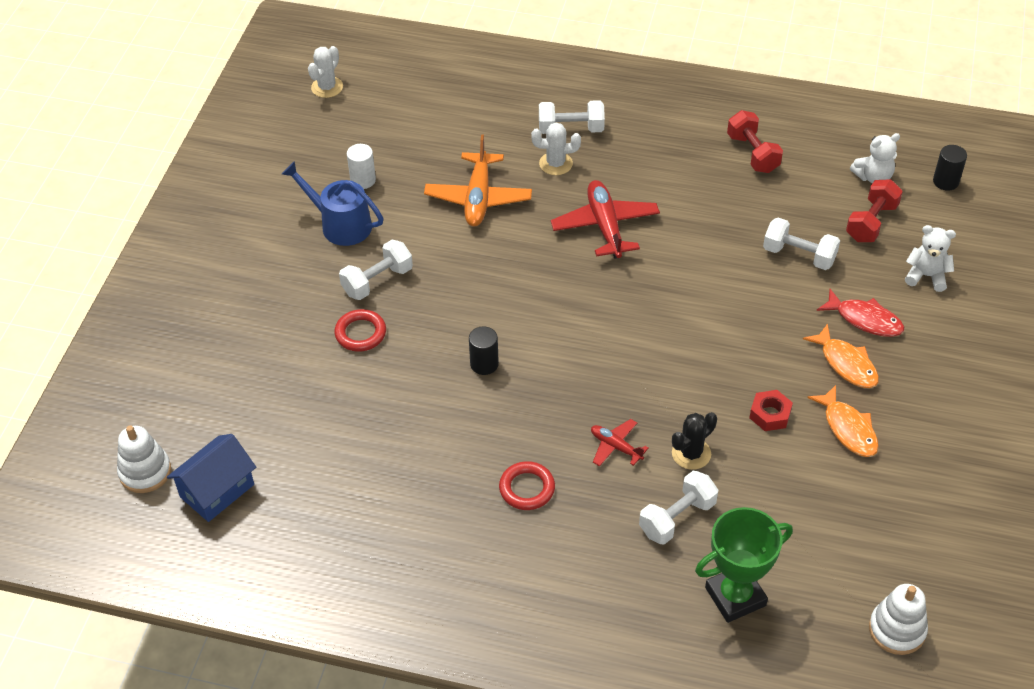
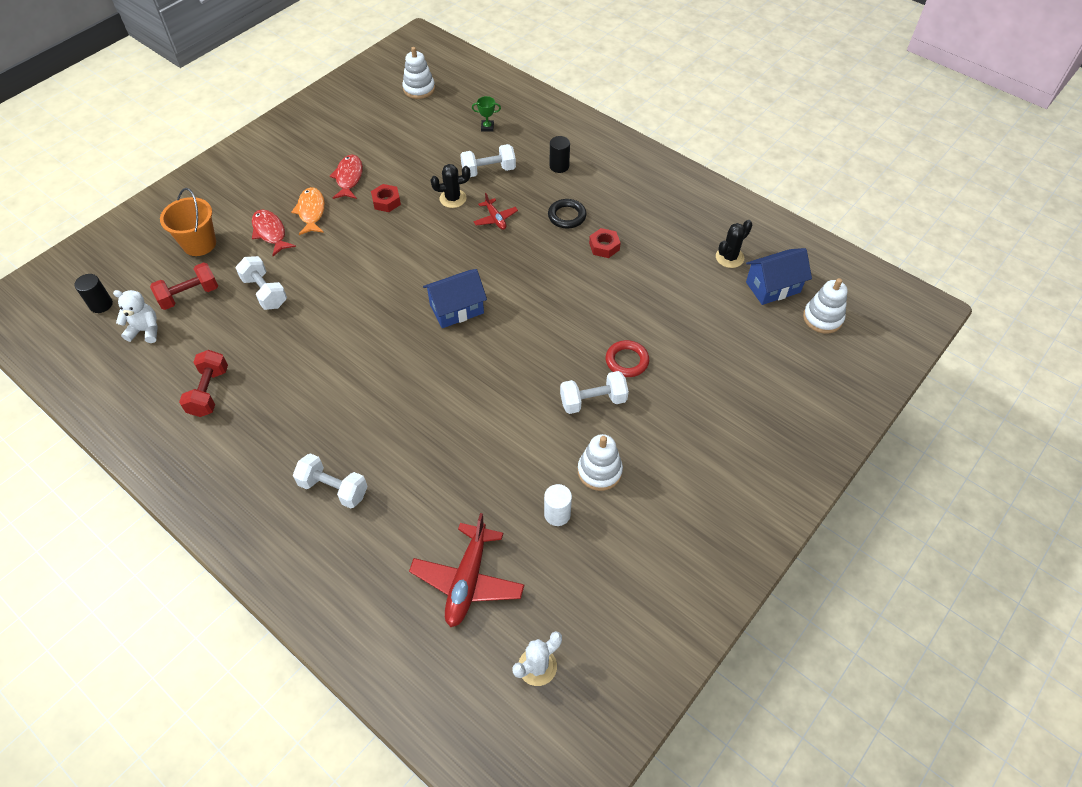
camera: 155 degrees left, 5 degrees up
blue watering can [282,161,383,246] -> white stacking toy [578,434,623,491]
orange plane [424,134,532,226] -> none
black cylinder [469,326,499,375] -> black cylinder moved to [550,136,570,173]
red ring [499,461,555,510] -> black ring [548,199,586,229]
white cactus [531,123,581,175] -> none
red plane [551,180,660,259] -> red plane moved to [409,513,524,627]
green trophy [695,507,793,623] -> green trophy [472,96,501,132], size x0.45
orange fish [807,385,879,457] -> red fish [330,155,363,199]
white teddy bear [905,225,956,292] -> orange bucket [160,188,216,256]
none -> blue house [423,269,487,328]
none -> red nut [589,228,621,258]
none -> black cactus [716,220,752,268]

